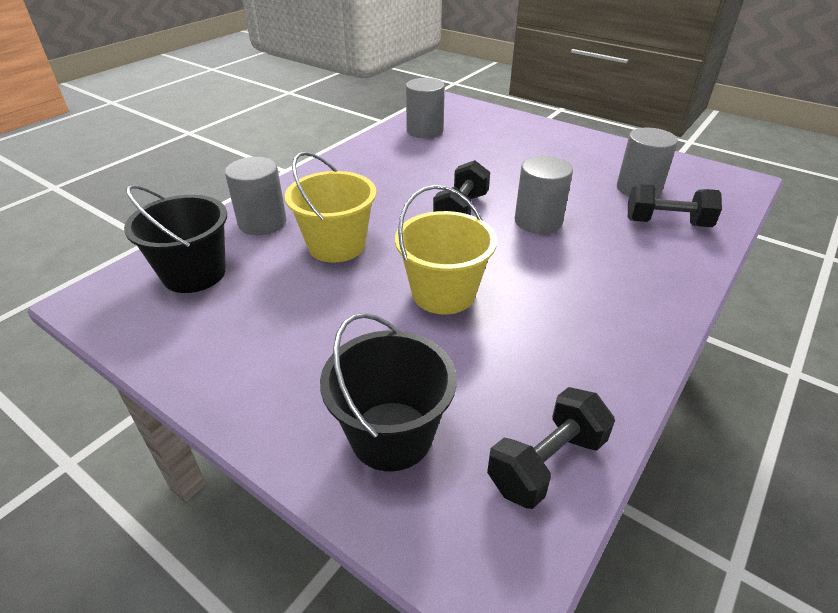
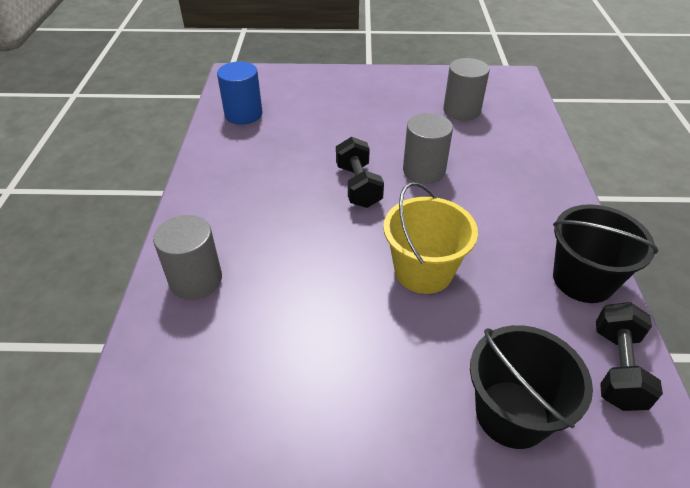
camera: 35 degrees left, 5 degrees up
black bucket [124,185,227,293] -> black bucket moved to [553,204,658,303]
yellow bucket [285,151,376,262] -> none
grey cylinder [406,78,445,138] -> blue cylinder [217,62,263,125]
black dumbbell [628,184,722,227] -> none

